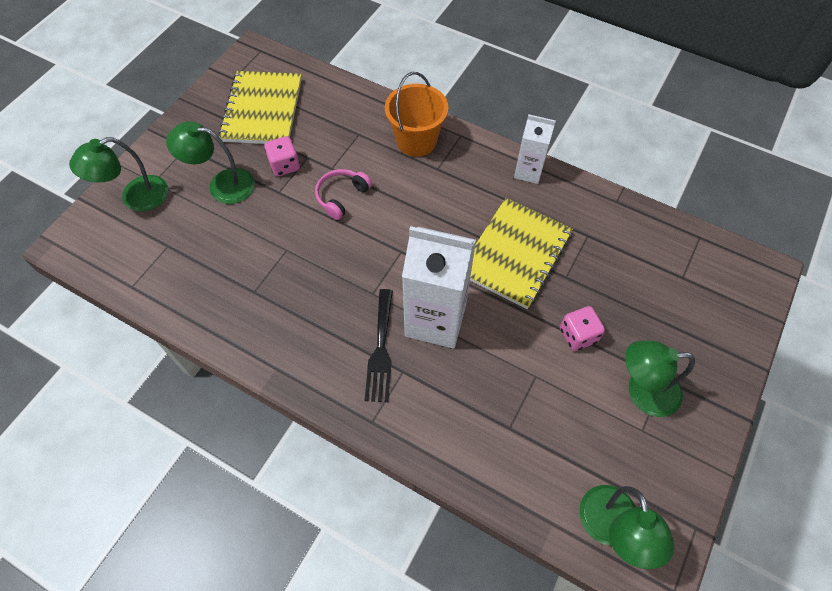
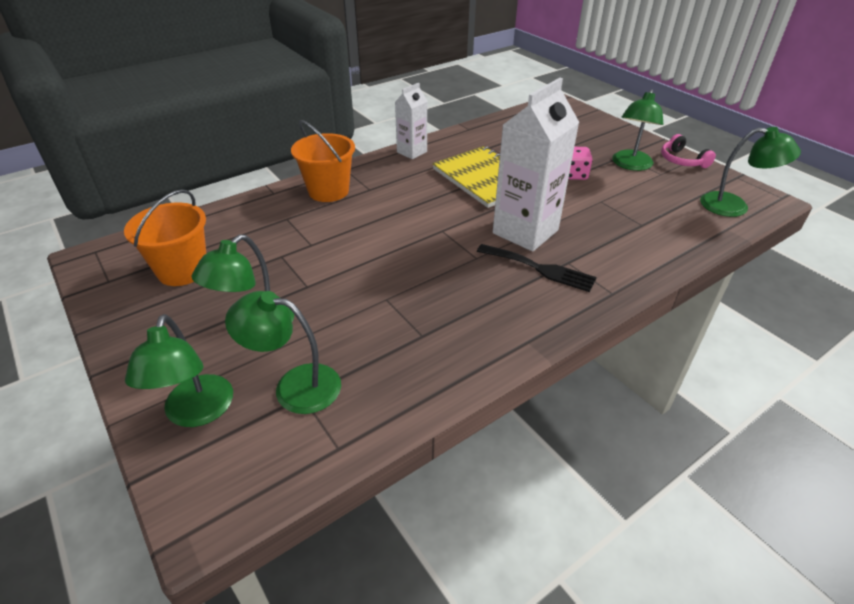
camera: 65 degrees left, 20 degrees down
yellow notebook [218,71,302,144] -> orange bucket [124,189,206,286]
pink dice [264,136,300,176] -> none
pink headphones [315,169,372,220] -> pink headphones moved to [661,134,716,168]
none -> green lamp [225,291,341,414]

